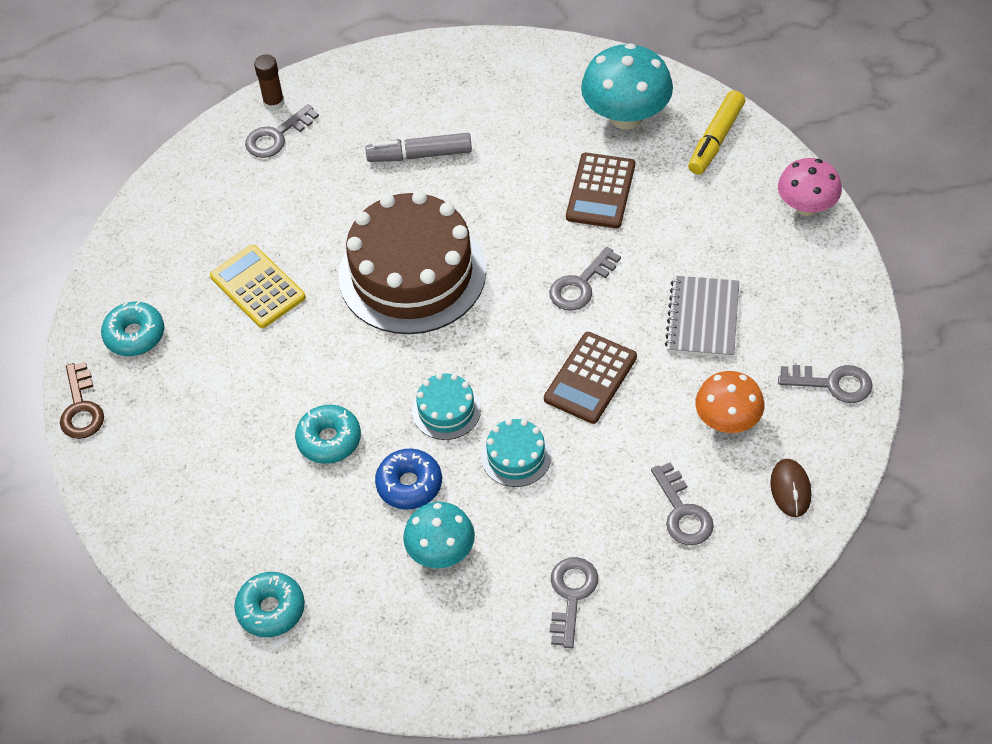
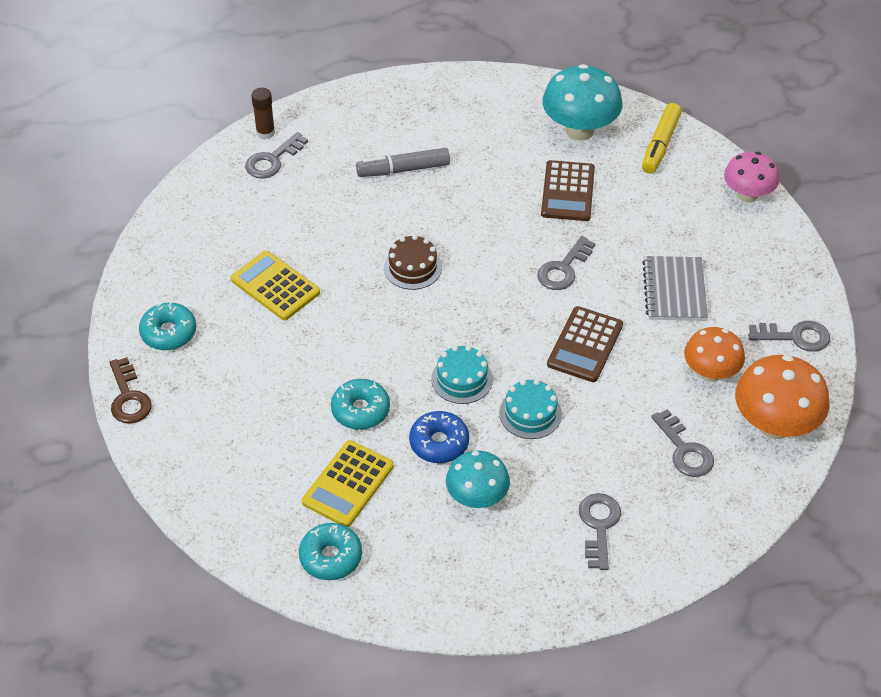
camera: 10 degrees left, 5 degrees down
brown cake [338,191,486,334] -> brown cake [384,235,442,290], size x0.44
brown mouse [770,459,811,517] -> orange mushroom [735,355,829,439]
none -> yellow calculator [302,440,394,527]

